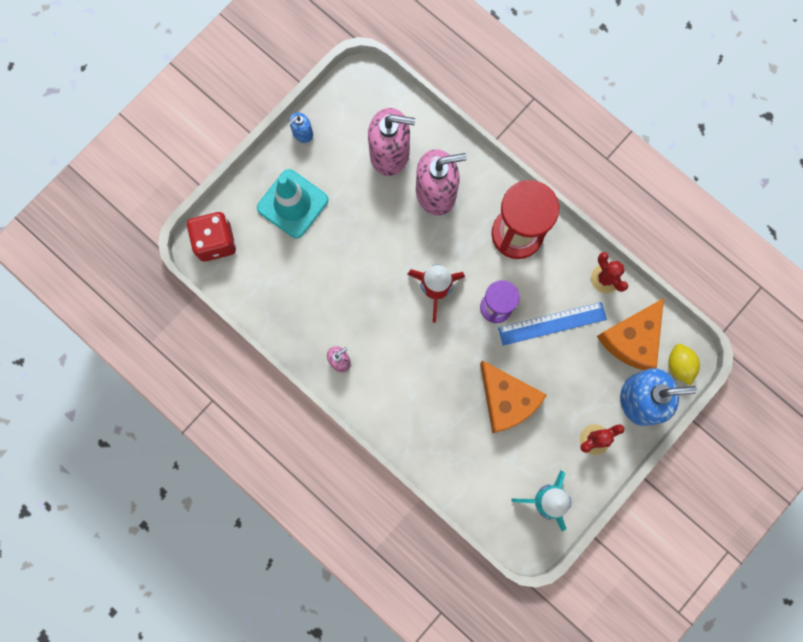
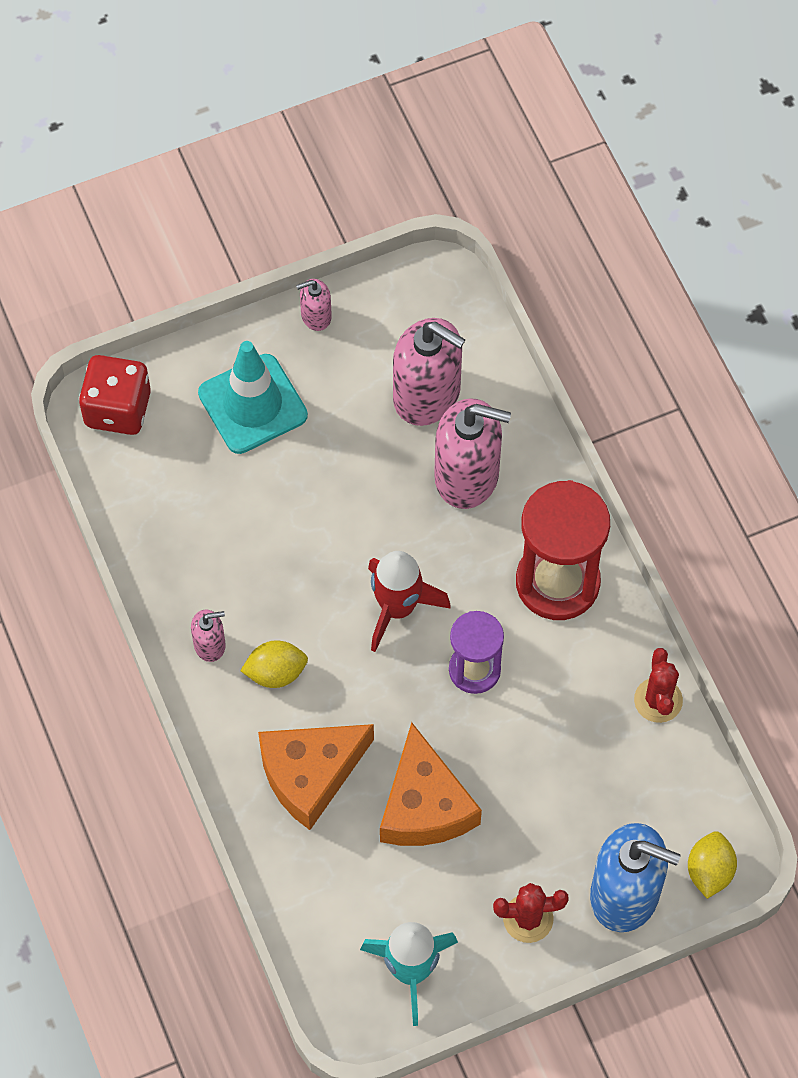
camera: 25 degrees right, 15 degrees down
blue soap dispenser [288,112,313,143] -> pink soap dispenser [296,279,332,331]
blue ruler [498,302,607,346] -> none
orange cheese [597,298,664,370] -> orange cheese moved to [258,724,374,830]
none -> yellow lemon [240,640,308,688]

